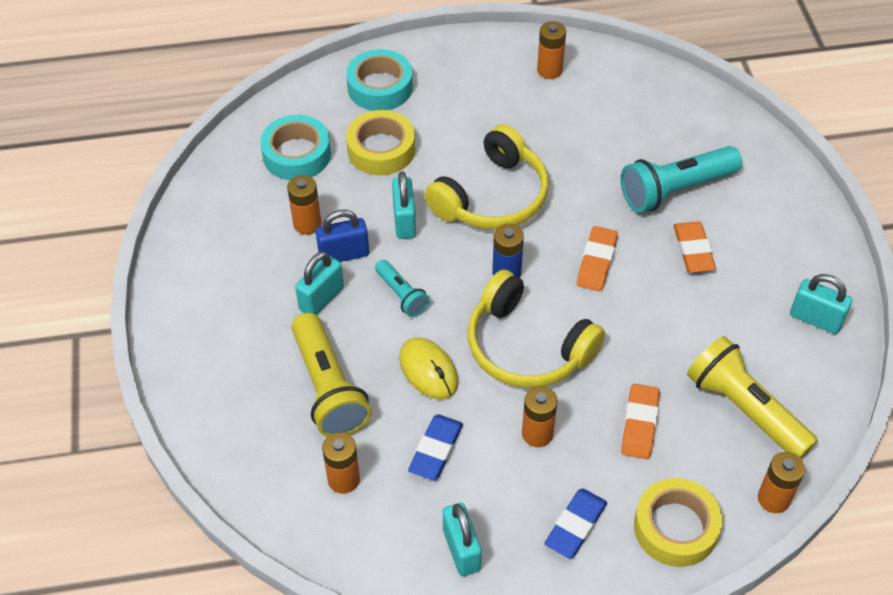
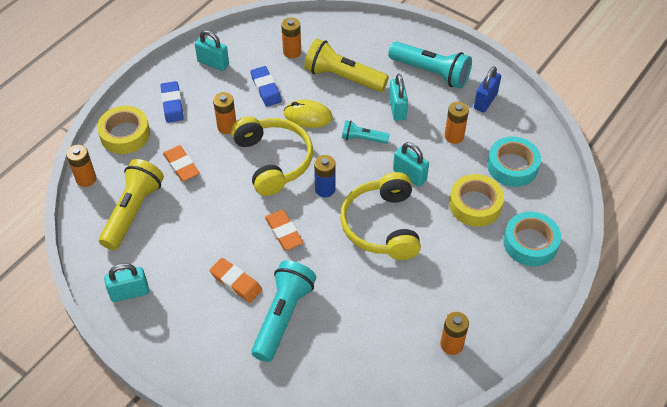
camera: 135 degrees right, 0 degrees up
blue padlock [315,210,369,262] -> blue padlock moved to [474,66,501,112]
yellow headphones [468,270,605,388] -> yellow headphones turned 75 degrees clockwise [231,116,313,196]
yellow flashlight [687,336,818,458] -> yellow flashlight turned 75 degrees counterclockwise [99,159,164,250]
none -> turquoise flashlight [388,41,472,89]

